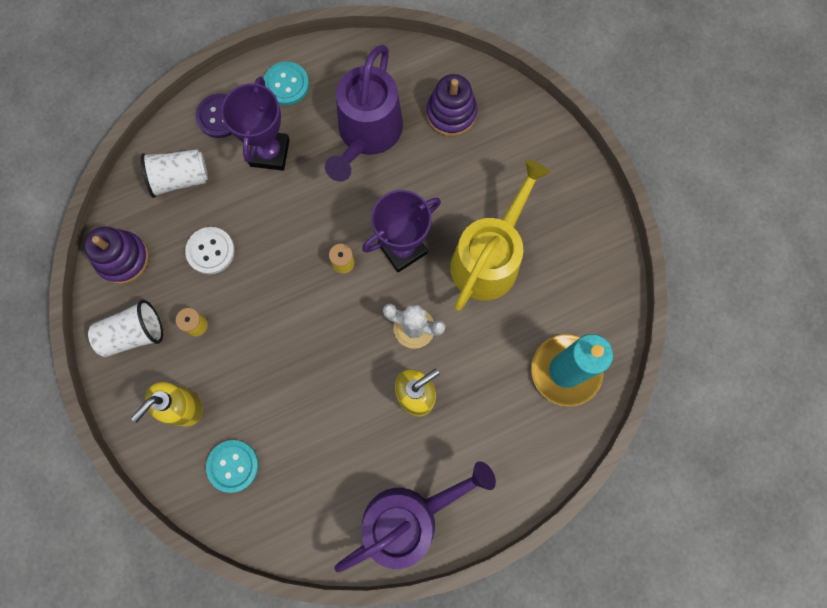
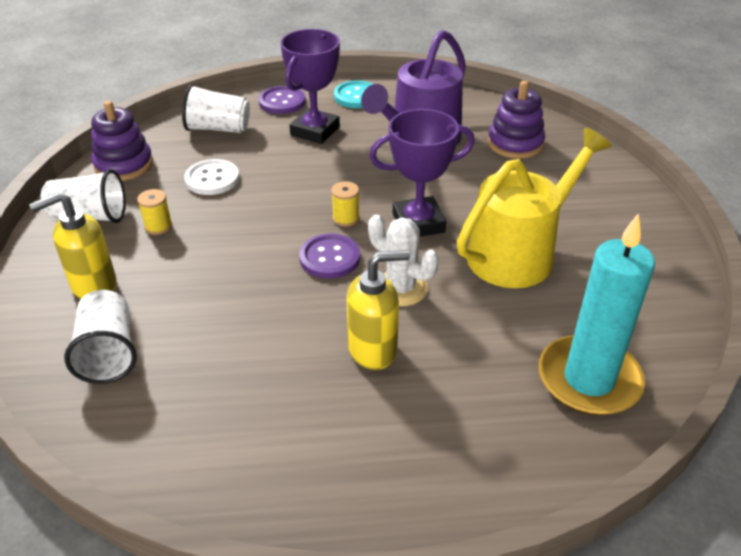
camera: 20 degrees right, 35 degrees down
turquoise button [206,440,259,493] -> white cup [64,290,137,384]
purple watering can [334,461,496,572] -> none
none -> purple button [299,234,360,278]

